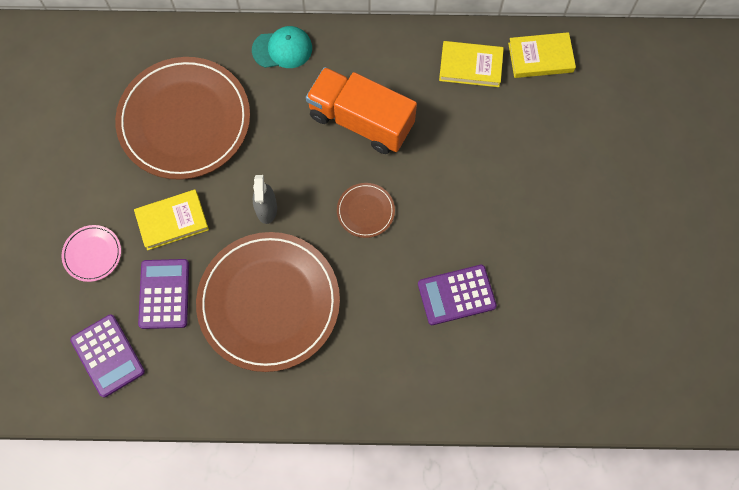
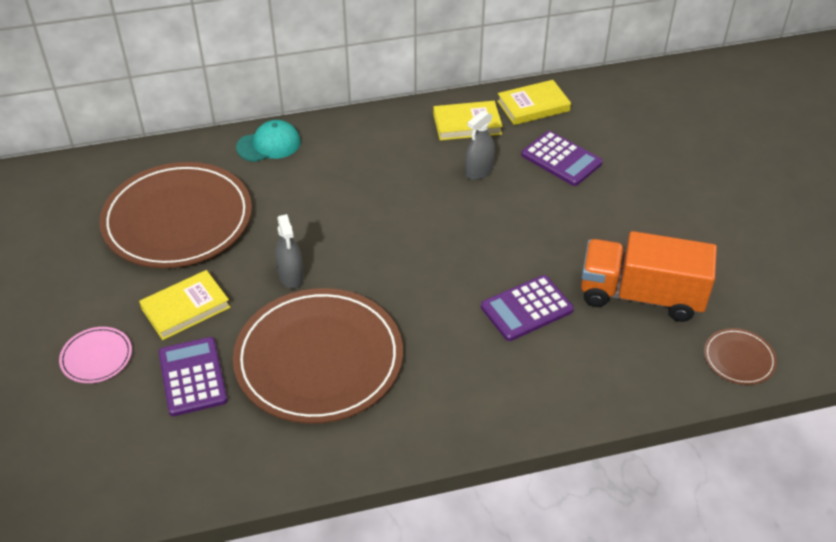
camera: 15 degrees left, 25 degrees down
purple calculator [70,314,145,398] -> purple calculator moved to [521,131,603,186]
orange truck [306,67,417,154] -> orange truck moved to [581,231,717,322]
brown plate [337,183,395,238] -> brown plate moved to [704,328,777,385]
none -> grey spray bottle [465,110,495,180]

